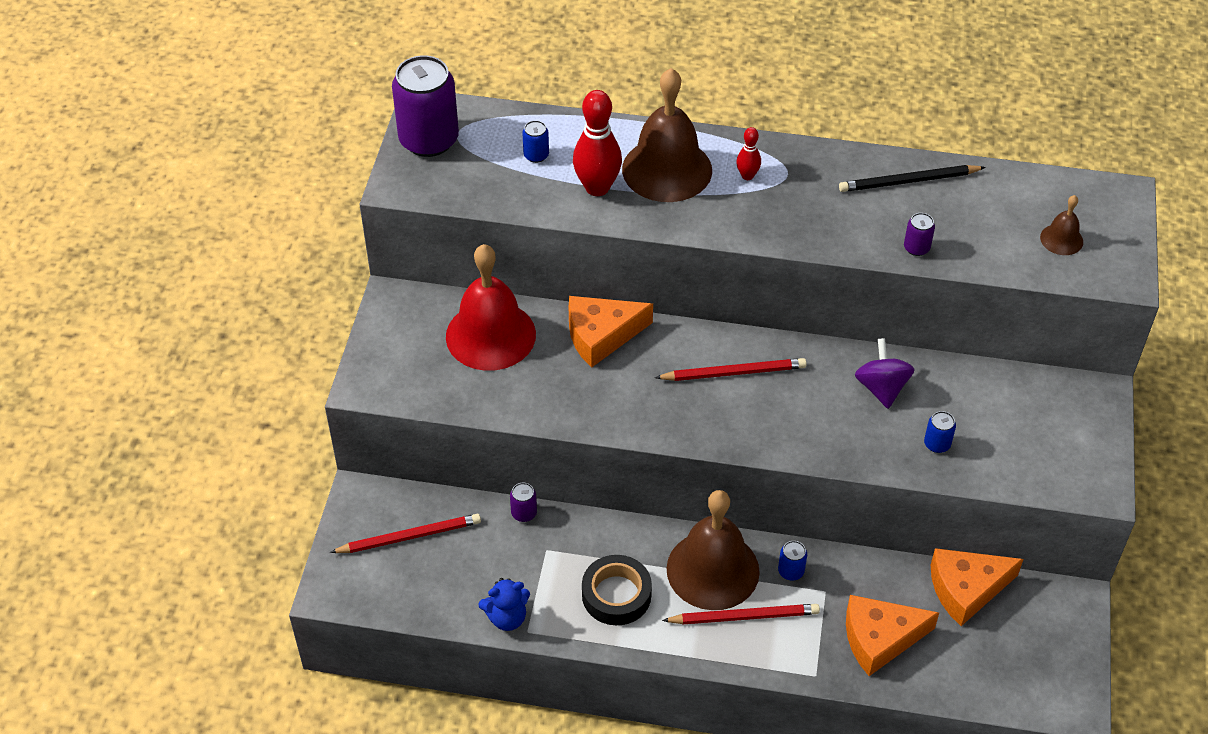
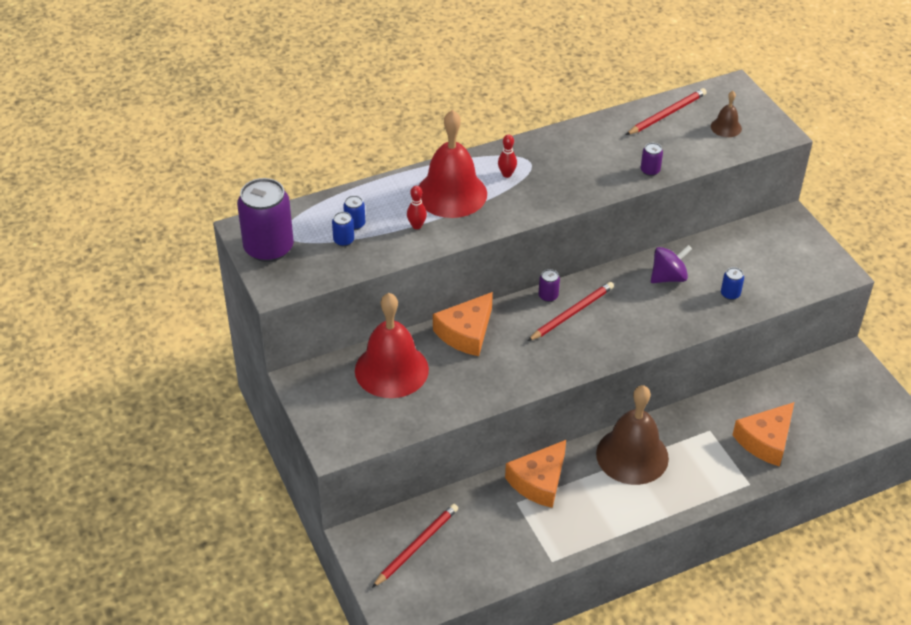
camera: 35 degrees left, 5 degrees down
blue teddy bear [478,578,530,631] -> none
purple can [510,483,537,522] -> purple can moved to [538,269,560,302]
red bowling pin [573,90,622,196] -> red bowling pin [407,186,427,229], size x0.51
black tape [582,555,652,625] -> none
brown bell [622,68,712,202] -> red bell [419,110,487,218]
red pencil [662,604,820,624] -> red pencil moved to [626,88,707,135]
blue can [778,541,807,581] -> blue can moved to [332,212,354,246]
black pencil [839,165,986,192] -> none
purple spinning top [855,338,915,409] -> purple spinning top turned 105 degrees clockwise [651,245,692,283]
orange cheese [931,548,1024,626] -> orange cheese moved to [505,440,566,508]

